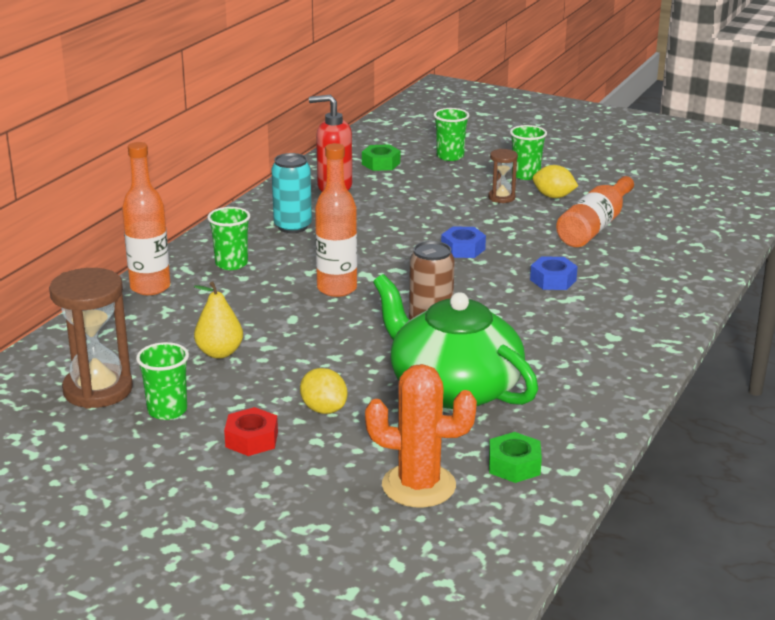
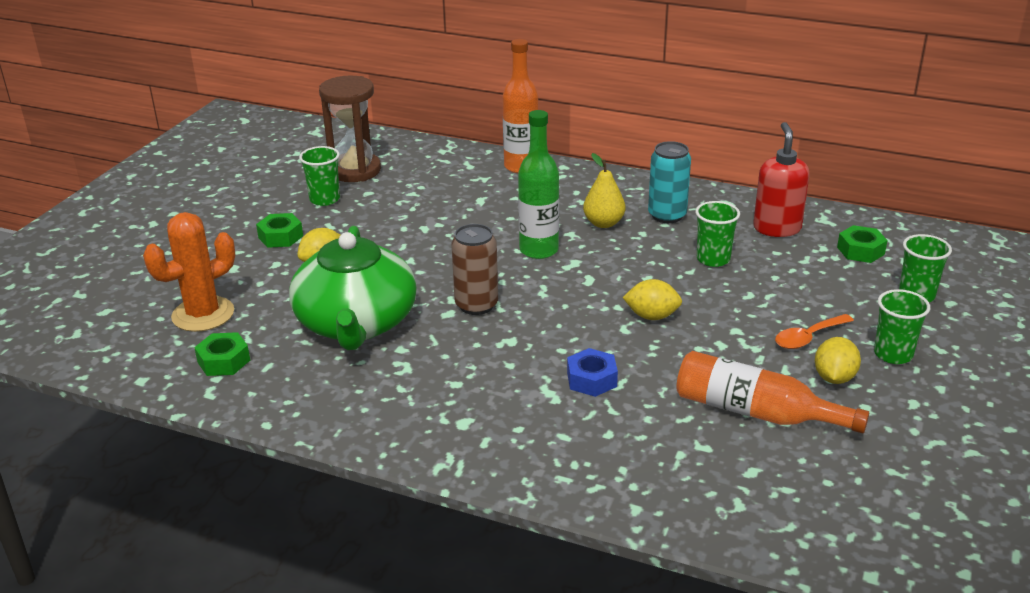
camera: 85 degrees right, 5 degrees up
yellow pear [194,281,243,359] -> yellow pear moved to [583,153,625,228]
green cup [207,207,250,270] -> green cup moved to [695,201,740,267]
red nut [224,407,278,456] -> green nut [256,213,303,248]
orange bottle [315,143,357,297] -> green bottle [518,110,559,259]
orange cactus [365,364,477,508] -> orange cactus turned 45 degrees clockwise [143,212,235,332]
green teapot [373,274,538,409] -> green teapot turned 135 degrees clockwise [289,226,417,350]
blue nut [441,226,486,258] -> yellow lemon [622,279,682,320]
brown hourglass [488,149,518,203] -> orange spoon [775,314,854,349]

